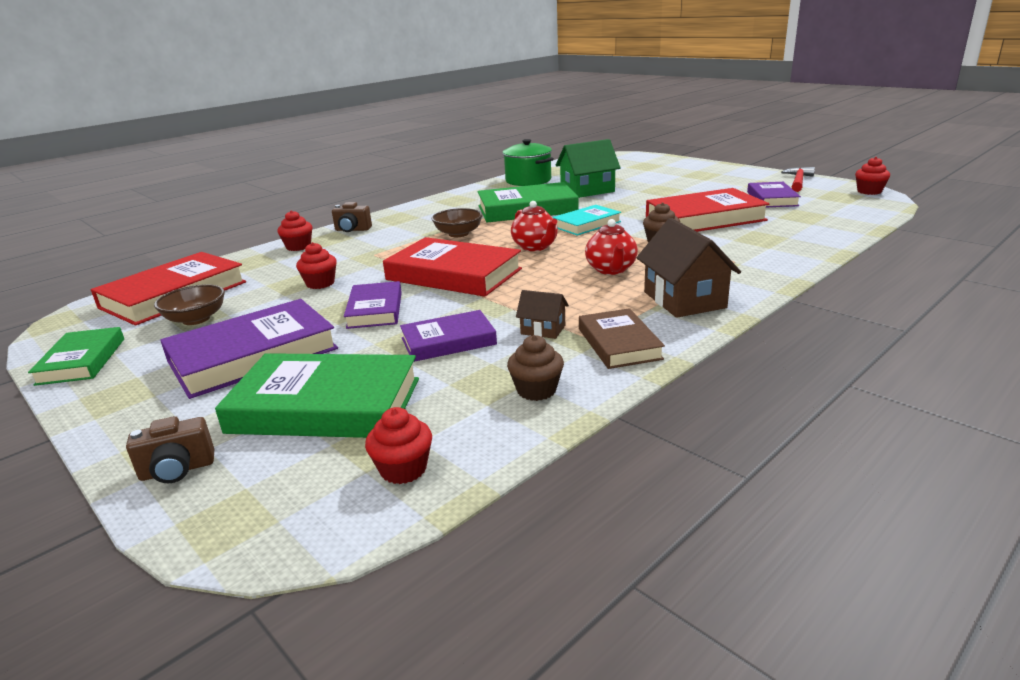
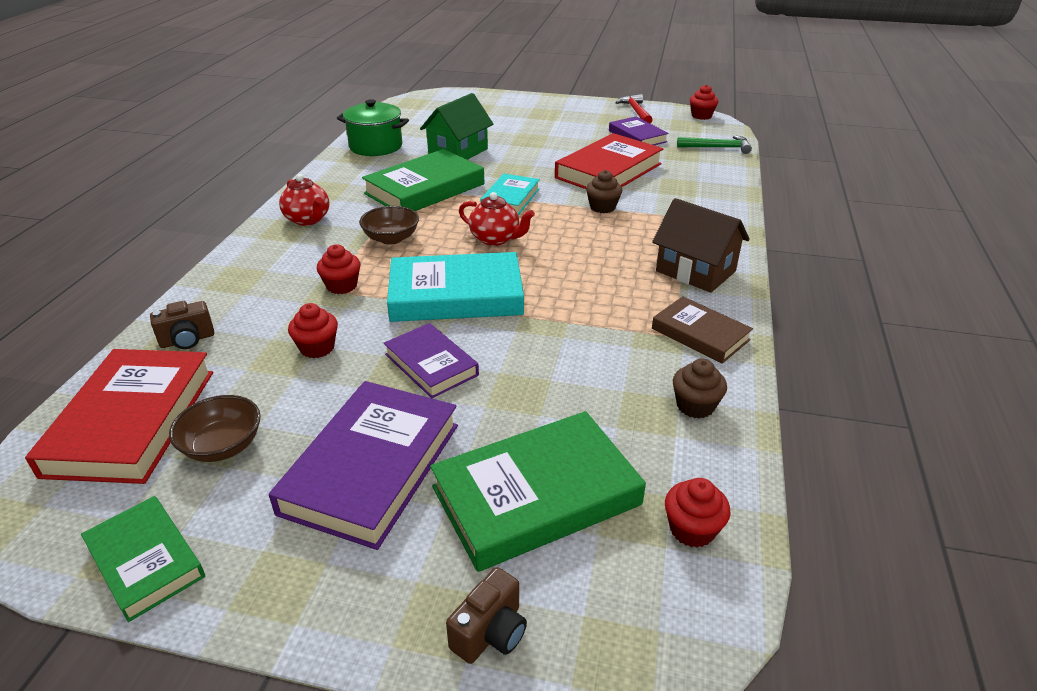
camera: 35 degrees left, 10 degrees up
red cupcake [277,210,312,251] -> red cupcake moved to [317,244,360,294]
brown camera [332,202,372,232] -> brown camera moved to [150,301,214,349]
red book [383,237,522,297] -> turquoise book [387,252,524,322]
purple book [400,310,497,362] -> none
brown house [516,290,569,339] -> none
red teapot [585,219,638,275] -> red teapot moved to [279,174,330,226]
none -> green hammer [677,135,752,154]

